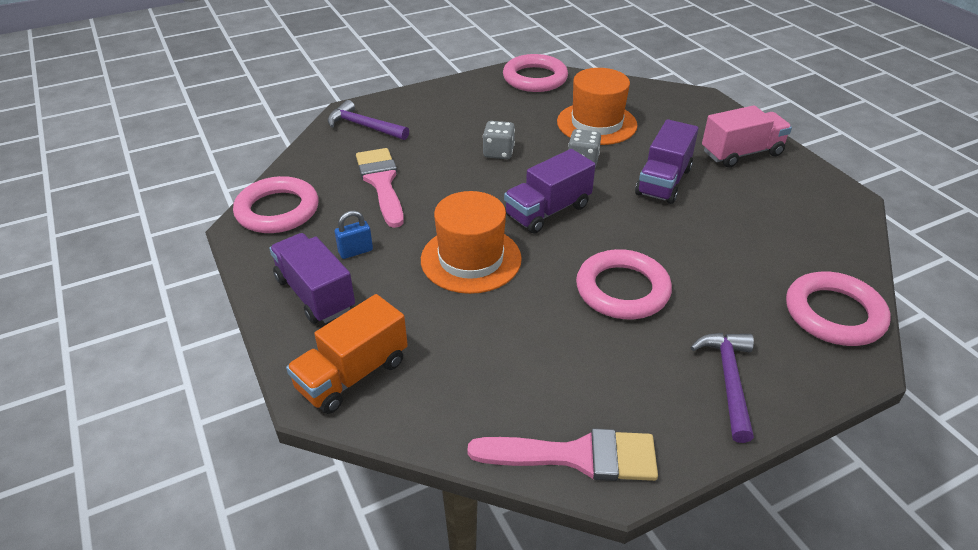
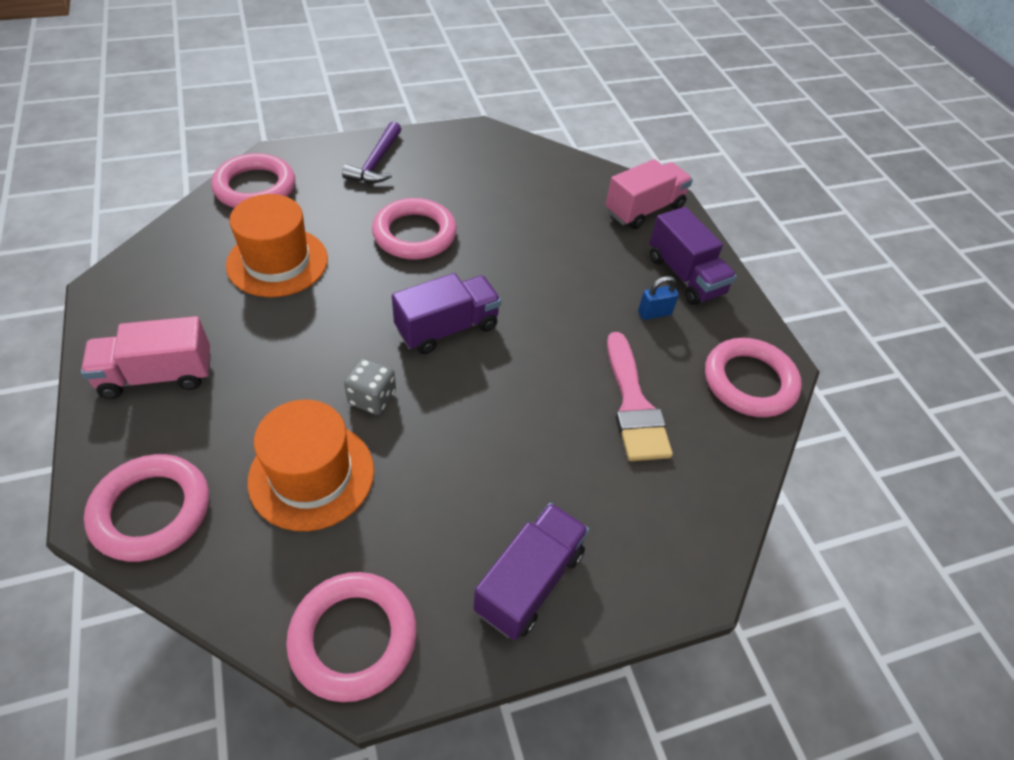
camera: 175 degrees left, 10 degrees up
orange truck [286,294,408,414] -> pink truck [606,159,693,229]
purple hammer [328,100,409,140] -> none
orange hat [421,191,522,294] -> orange hat moved to [226,194,328,297]
pink brush [467,428,658,481] -> none
grey dice [483,121,515,159] -> none
purple truck [635,119,699,204] -> purple truck moved to [473,503,589,640]
none -> pink ring [84,454,209,562]

